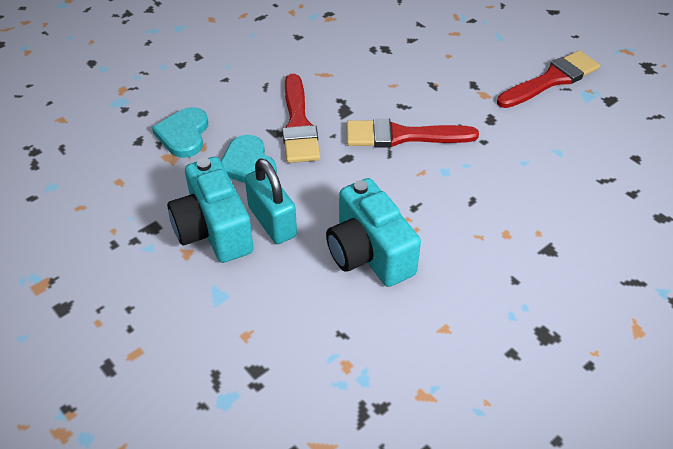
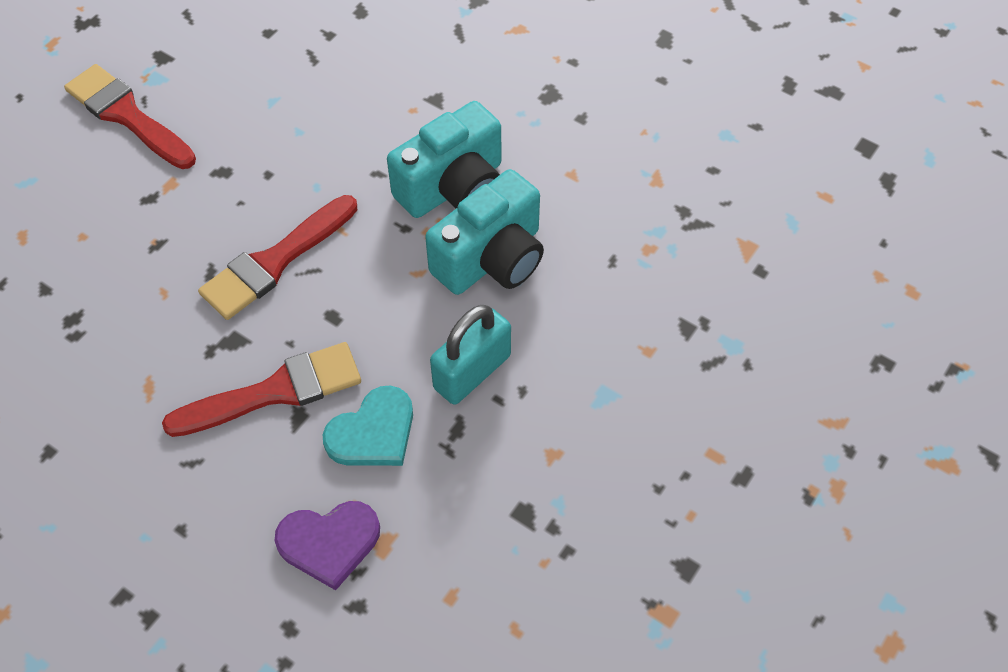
camera: 105 degrees left, 10 degrees up
turquoise heart [152,107,208,158] -> purple heart [274,501,380,590]
turquoise camera [167,157,254,263] -> turquoise camera moved to [387,101,501,218]
red brush [347,118,479,147] -> red brush turned 60 degrees clockwise [198,195,357,320]

